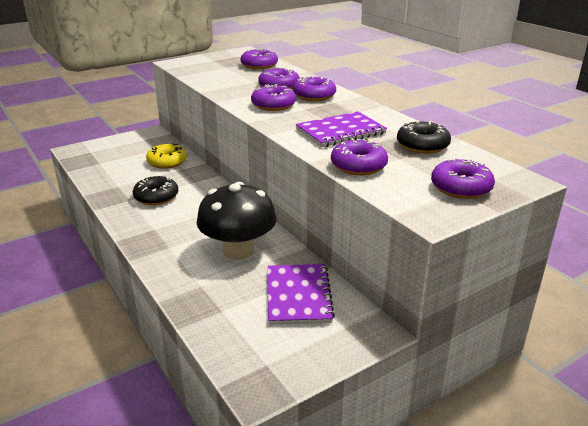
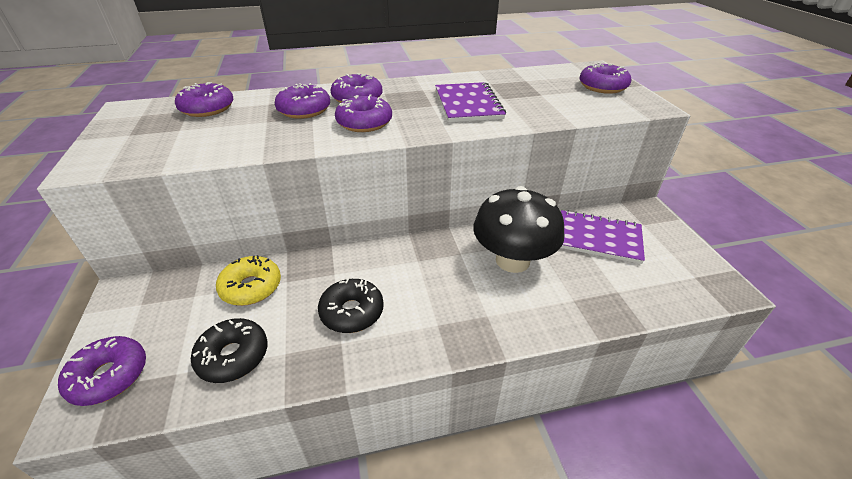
camera: 70 degrees left, 10 degrees up
purple donut [331,138,388,175] -> purple donut moved to [58,336,146,406]
black donut [397,120,451,154] -> black donut moved to [191,318,267,383]

